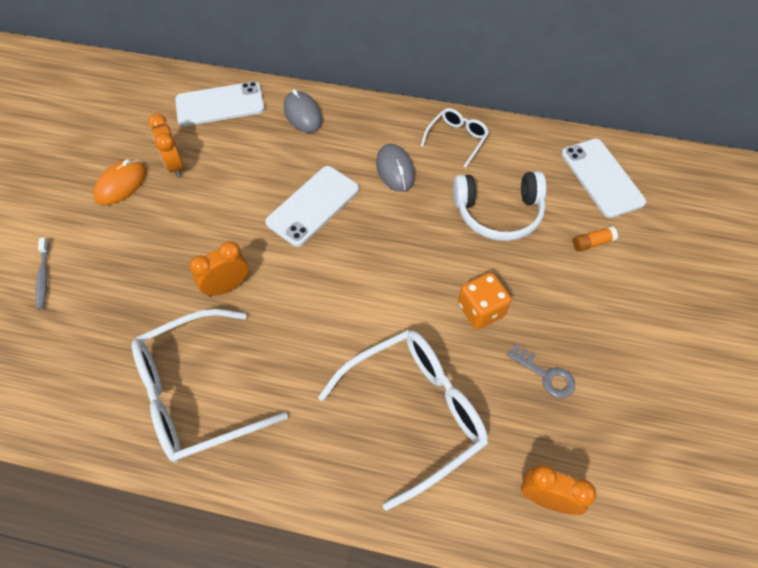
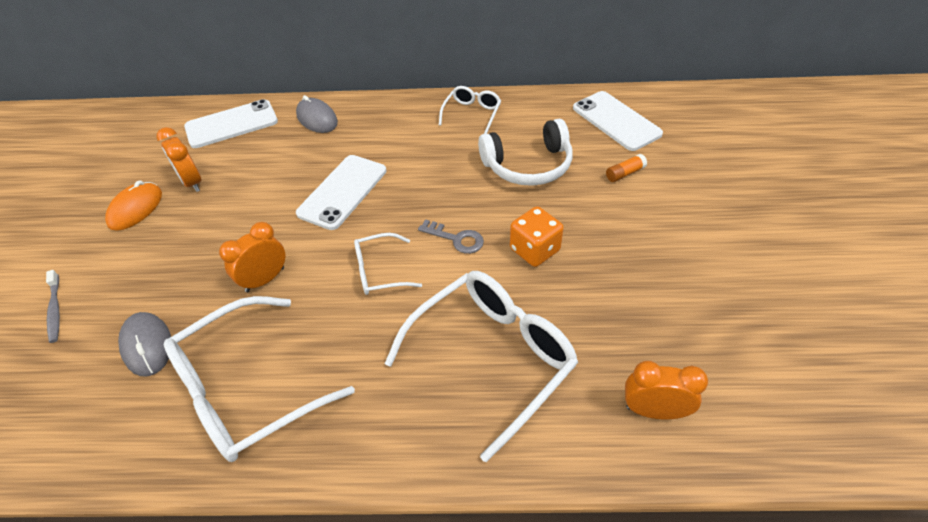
camera: 10 degrees left, 10 degrees down
grey mouse [376,144,415,192] -> grey mouse moved to [118,312,171,377]
grey key [507,344,575,398] -> grey key moved to [418,219,484,254]
none -> white glasses [354,233,422,295]

